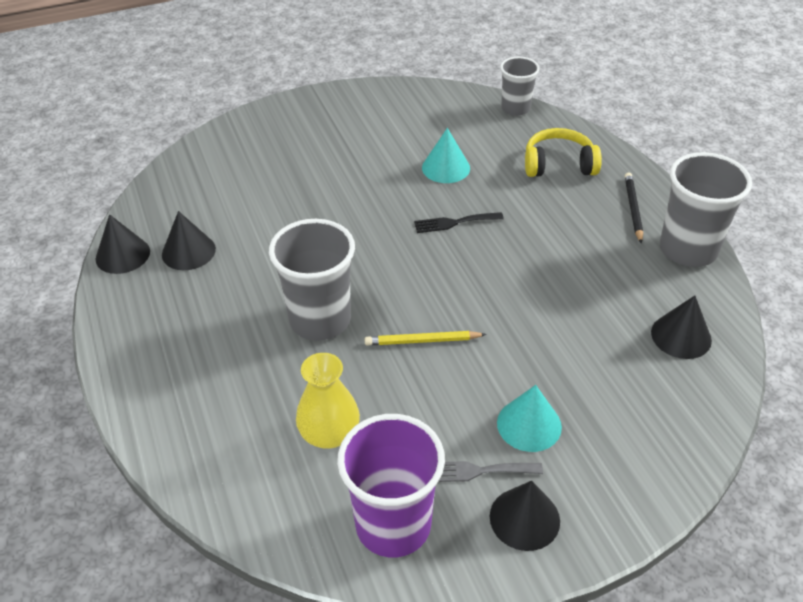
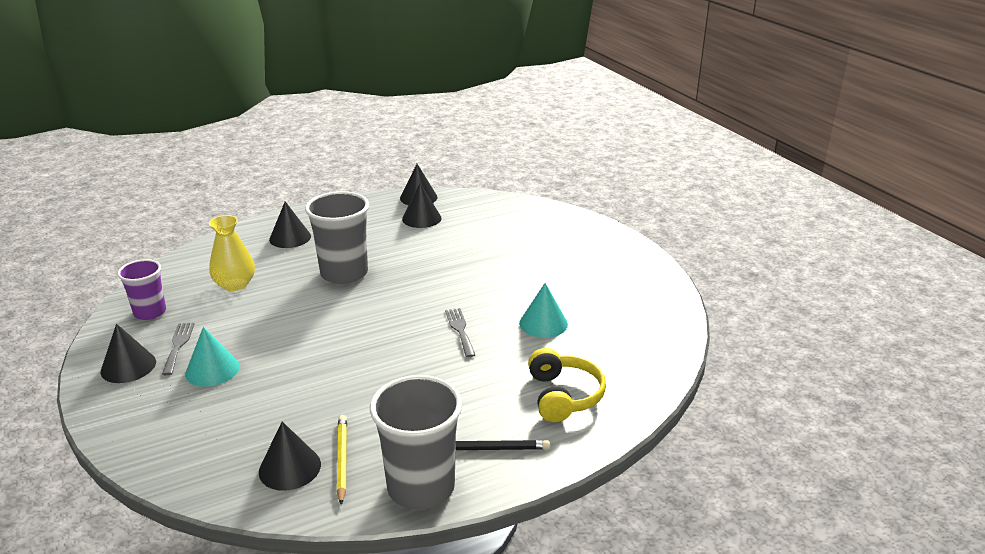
camera: 85 degrees right, 15 degrees down
purple cup [337,414,445,558] -> purple cup [117,259,166,320], size x0.61
yellow pencil [365,331,487,345] -> yellow pencil moved to [337,415,347,505]
black fork [414,212,504,233] -> grey fork [445,308,475,357]
grey cup [500,57,540,116] -> none
none -> black cone [269,202,311,248]

